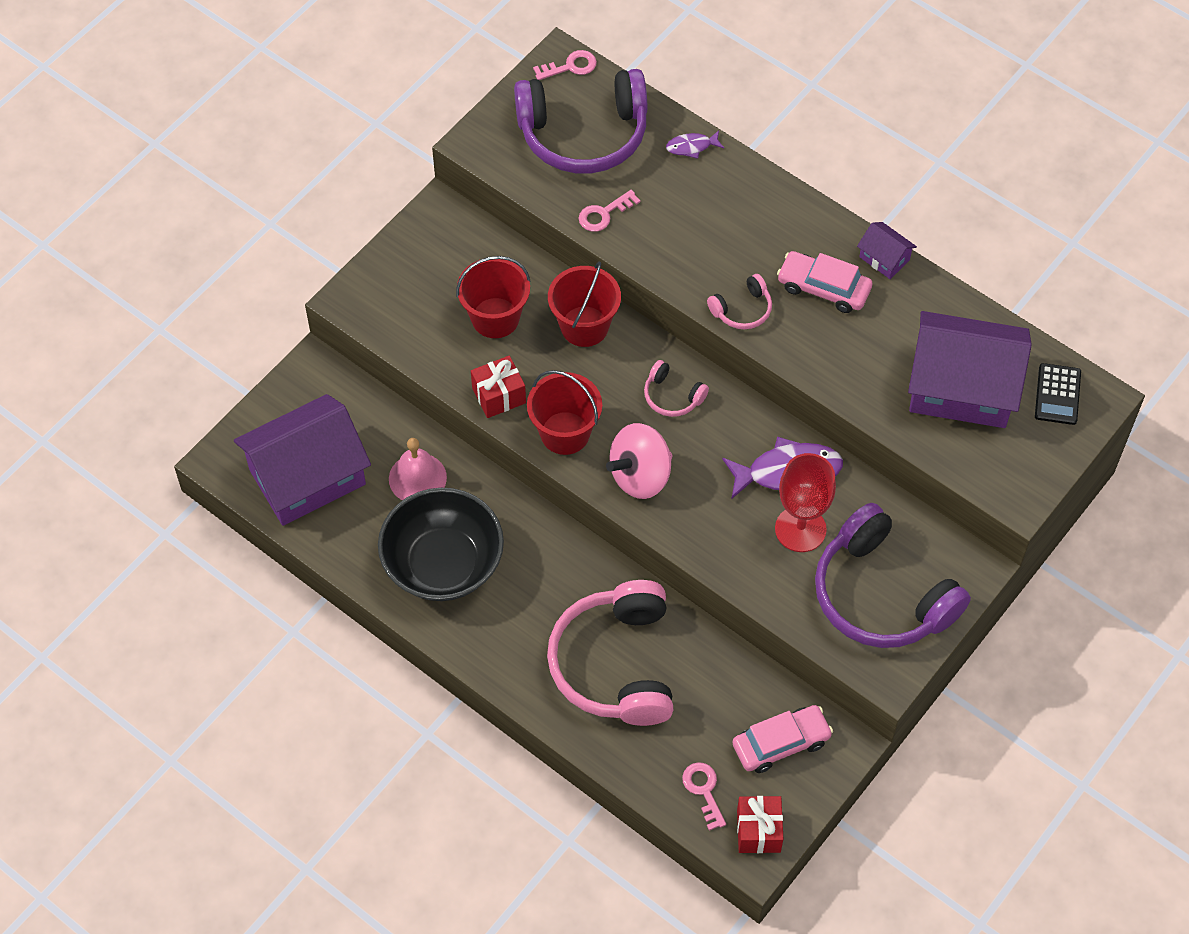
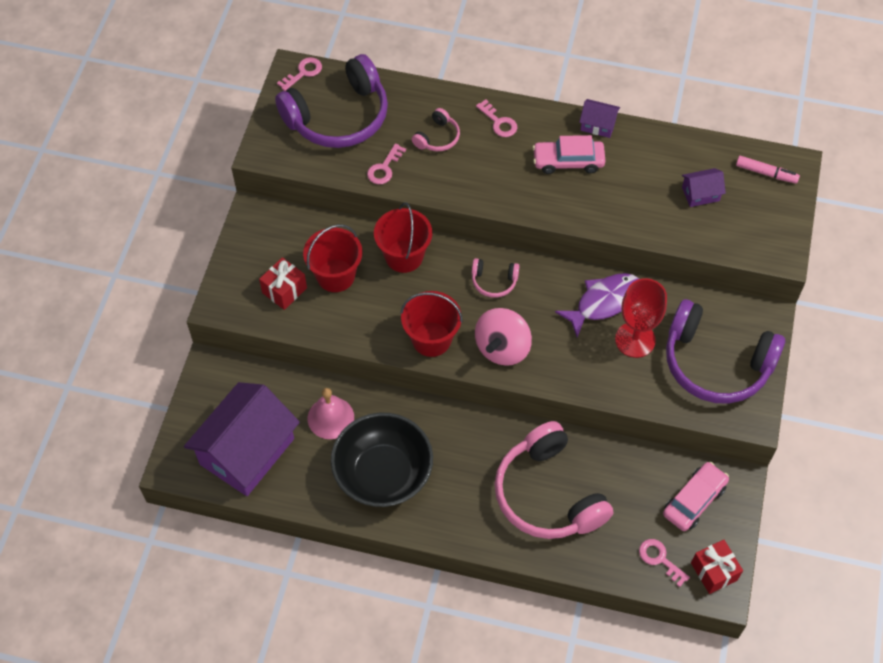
camera: 25 degrees left, 0 degrees up
red gift [471,356,526,418] -> red gift moved to [259,257,307,310]
purple fish [666,130,724,159] -> none
pink headphones [707,274,772,329] -> pink headphones moved to [412,108,460,151]
purple house [908,311,1032,428] -> purple house [682,168,726,207], size x0.43
black calculator [1035,363,1081,425] -> pink marker [736,156,800,184]
none -> pink key [476,99,517,137]

